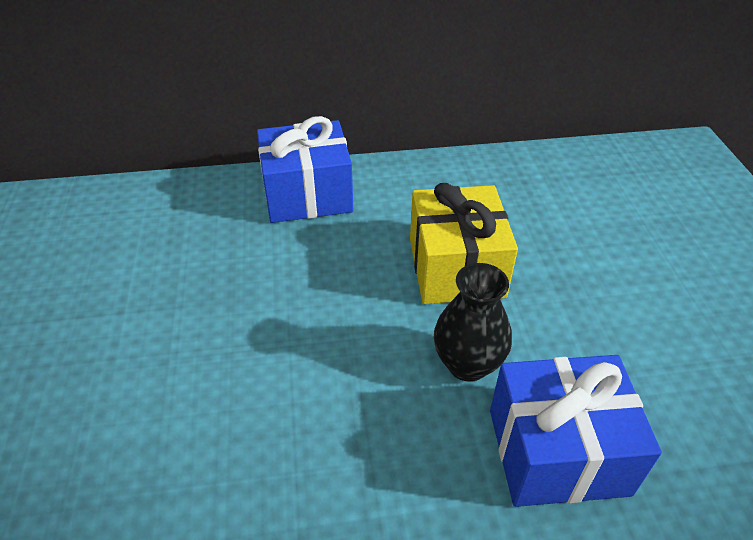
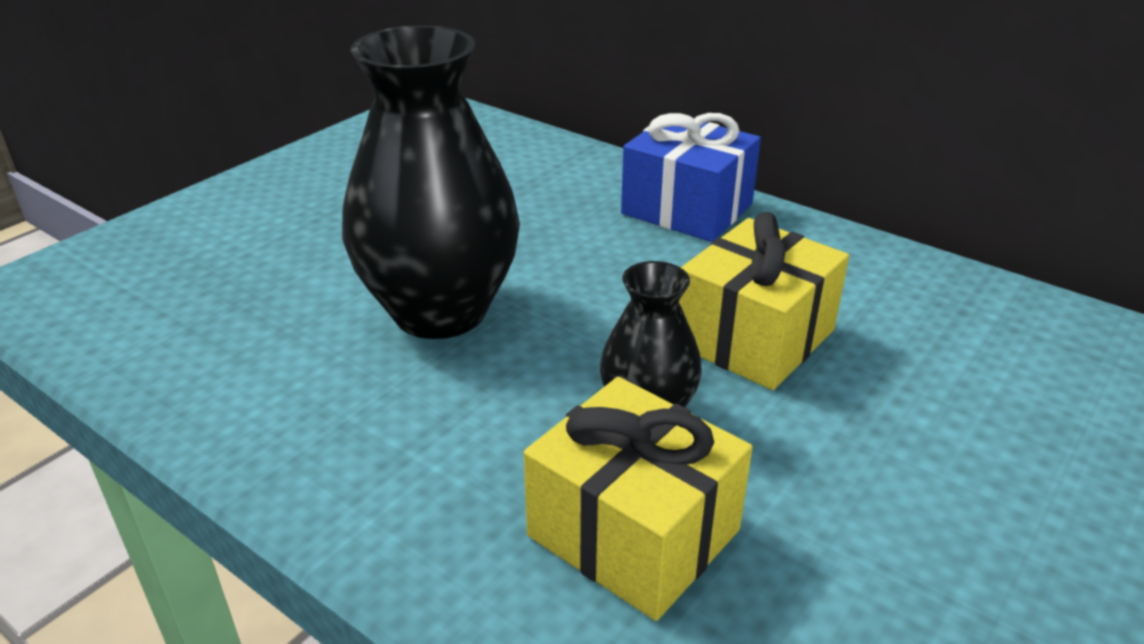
camera: 45 degrees right, 10 degrees down
blue gift [490,355,662,507] -> yellow gift [524,377,753,621]
none -> black vase [342,25,520,339]

